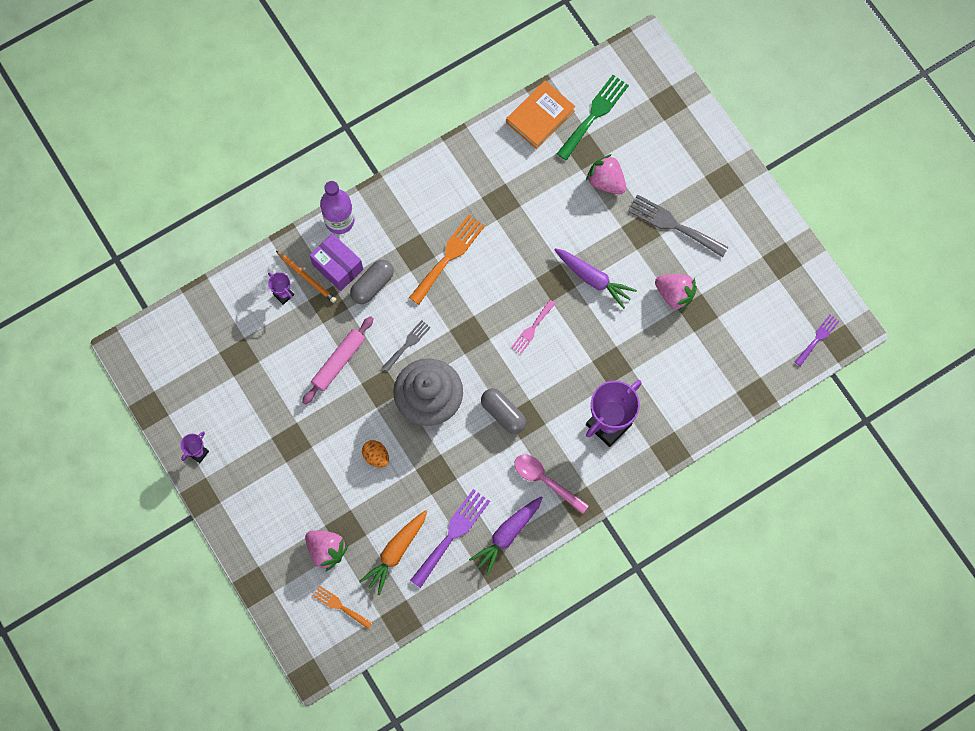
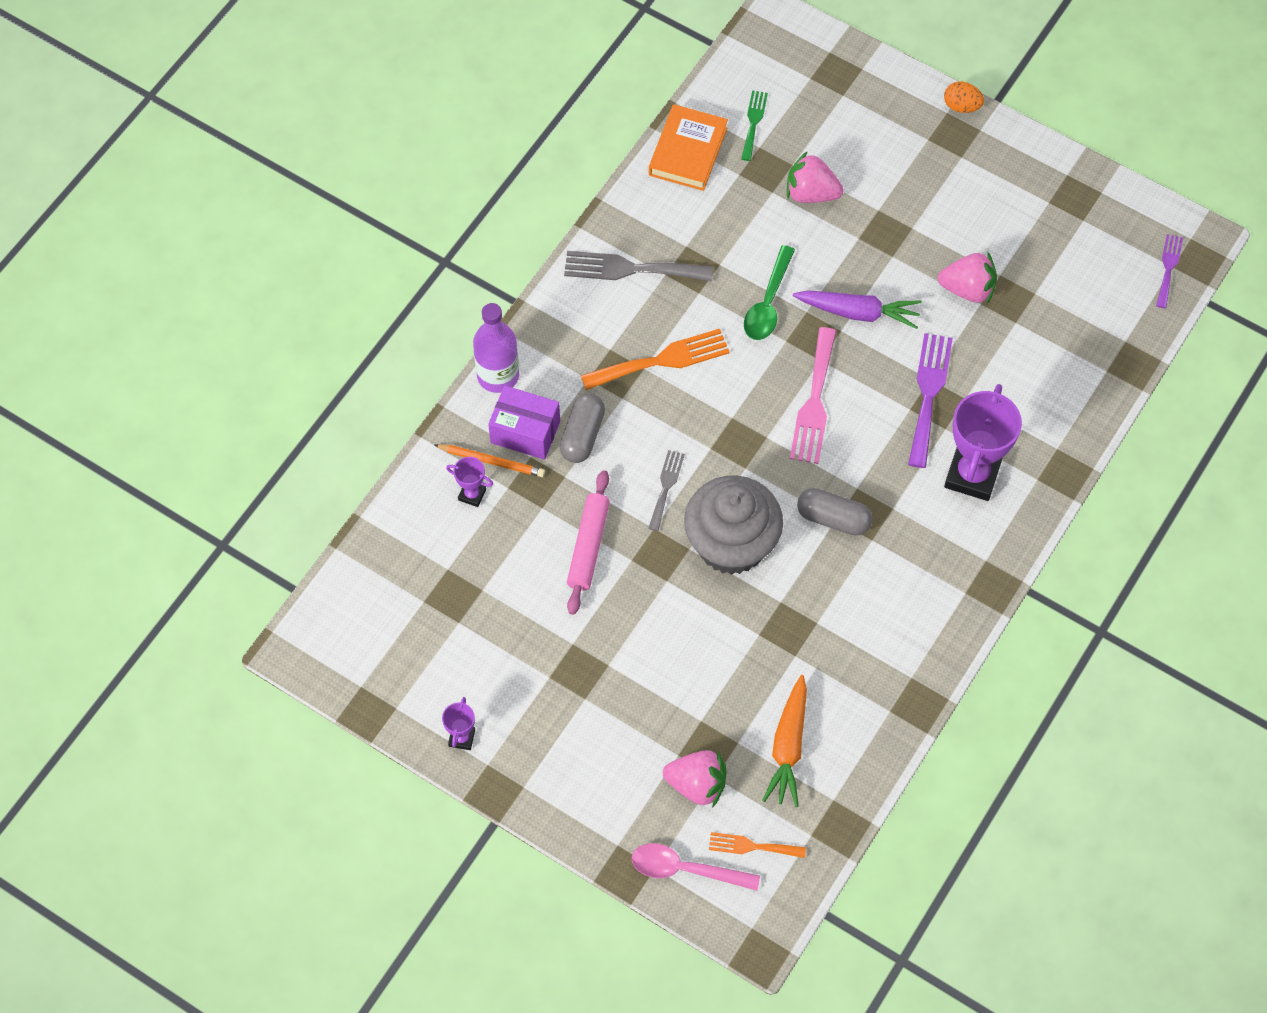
camera: 25 degrees left, 10 degrees down
orange egg [362,440,389,468] -> orange egg moved to [944,81,984,113]
orange fork [409,215,485,305] -> orange fork turned 60 degrees clockwise [581,329,730,390]
purple fork [410,489,490,588] -> purple fork moved to [908,333,953,468]
purple carrot [469,496,543,576] -> none
pink fork [511,300,555,354] -> pink fork [790,327,836,464], size x1.71
pink spoon [514,455,589,514] -> pink spoon moved to [632,843,760,891]
green fork [557,75,629,160] -> green fork [741,91,768,161], size x0.58
grey fork [628,194,728,257] -> grey fork moved to [564,251,713,282]
none -> green spoon [744,245,795,340]

